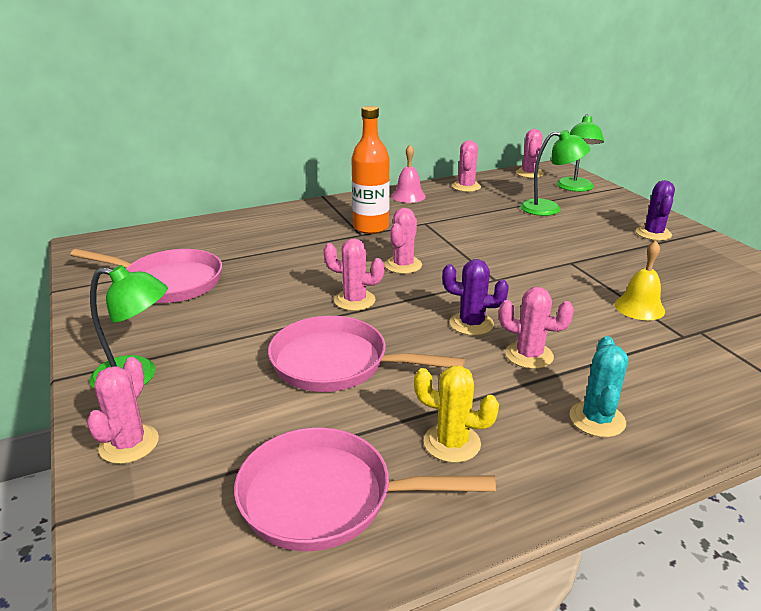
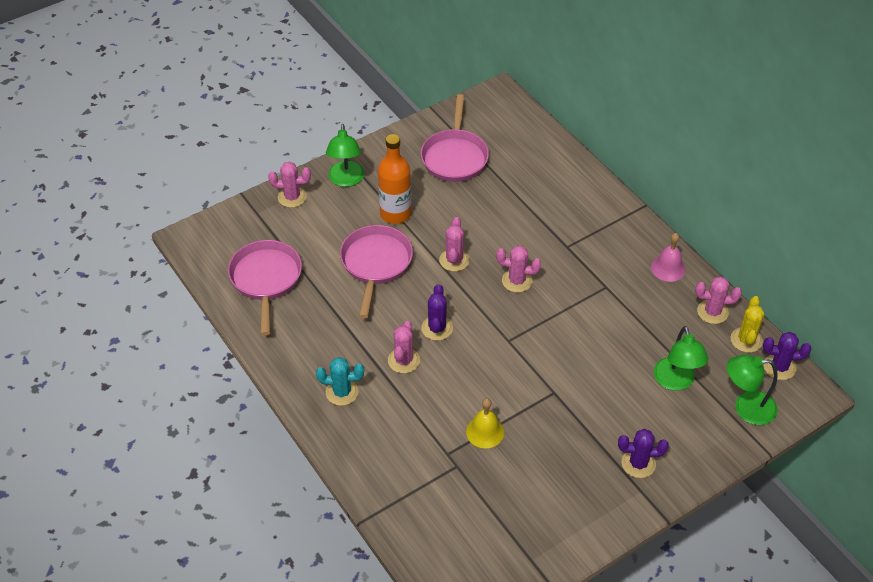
camera: 80 degrees right, 20 degrees up
orange bottle [351,106,390,234] -> orange bottle moved to [378,134,411,224]
yellow cactus [414,366,499,463] -> yellow cactus moved to [731,296,764,353]
pink cactus [516,129,544,178] -> purple cactus [763,332,811,380]

